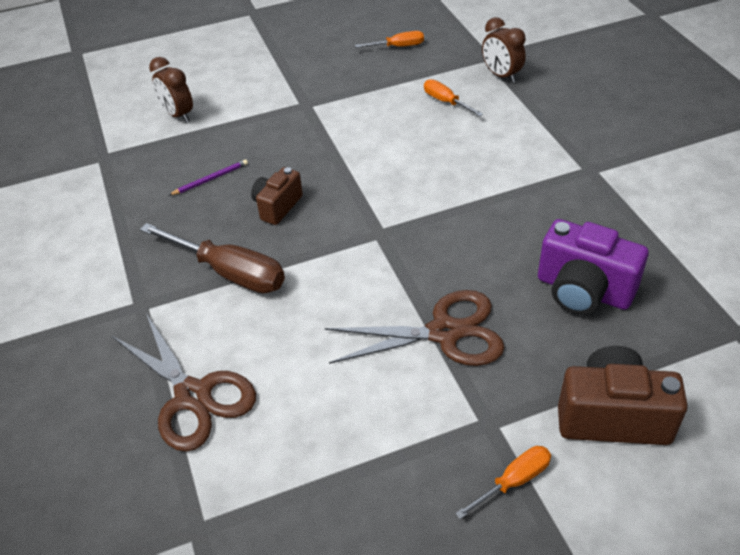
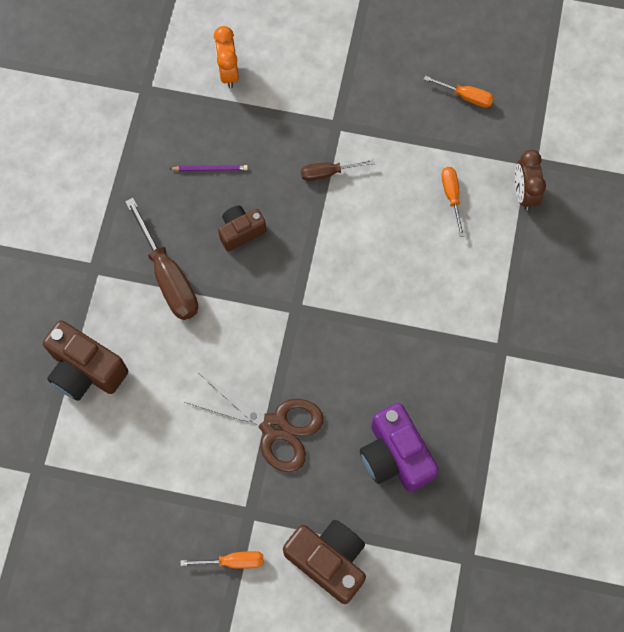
camera: 30 degrees right, 25 degrees up
brown scissors [112,313,256,452] -> brown camera [43,320,128,401]
brown clock [149,57,193,123] -> orange clock [214,26,239,88]
none -> brown screwdriver [301,160,375,181]

